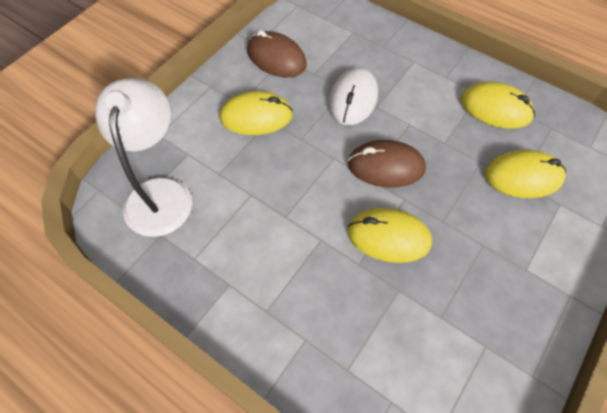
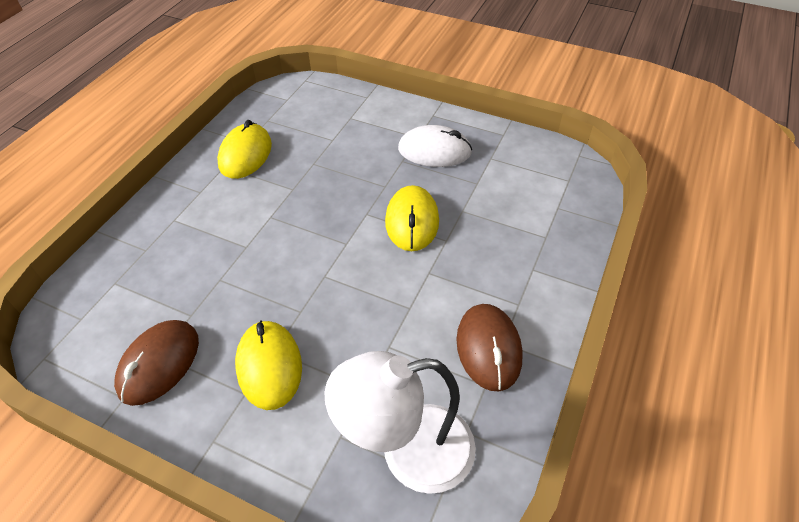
camera: 100 degrees left, 10 degrees down
white mouse [329,67,378,125] -> white mouse moved to [398,125,472,167]
brown mouse [348,140,426,187] -> brown mouse moved to [456,304,523,391]
yellow mouse [485,150,566,198] -> none

